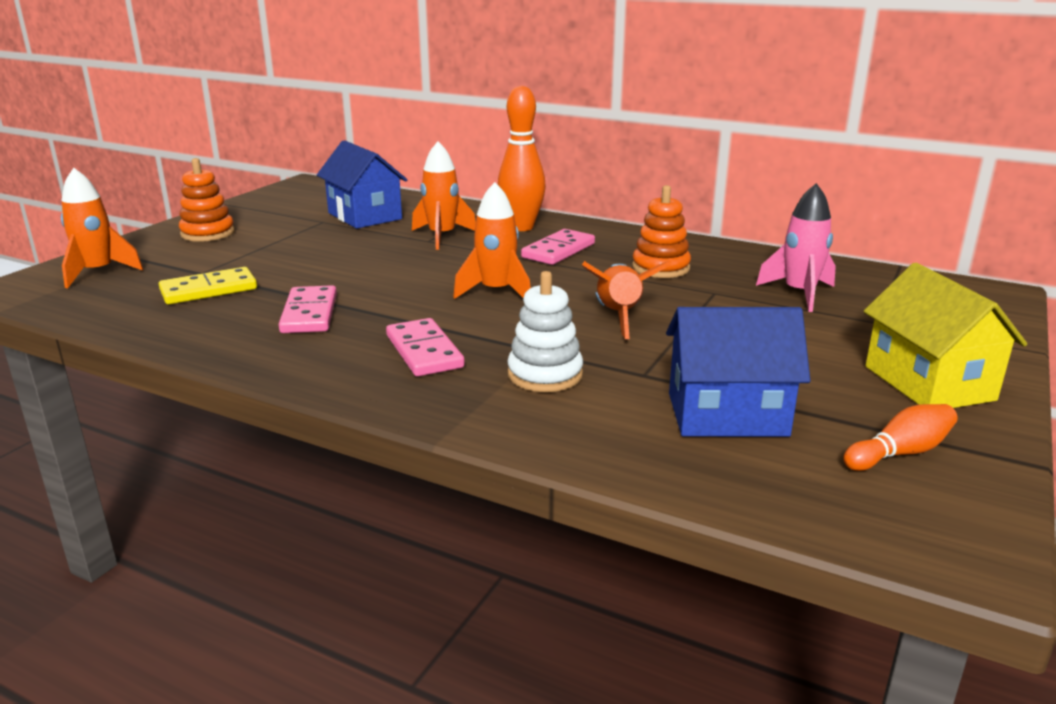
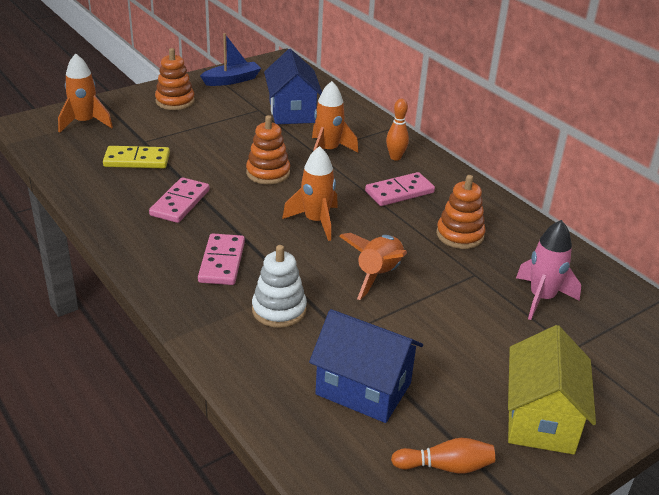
camera: 25 degrees right, 10 degrees up
orange bowling pin [498,86,546,231] -> orange bowling pin [386,99,409,161], size x0.57
none -> blue boat [200,33,261,86]
none -> orange stacking toy [246,115,290,185]

